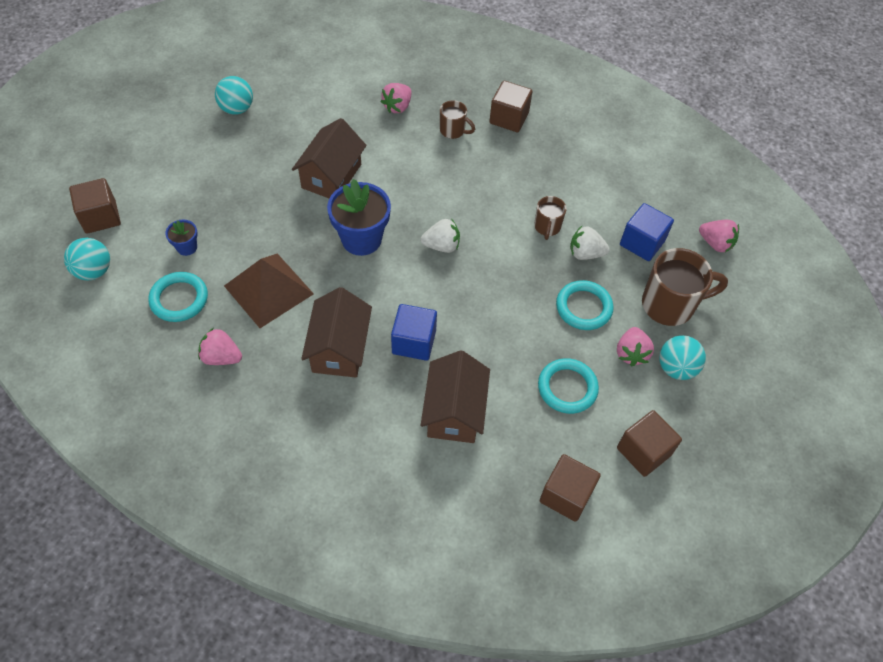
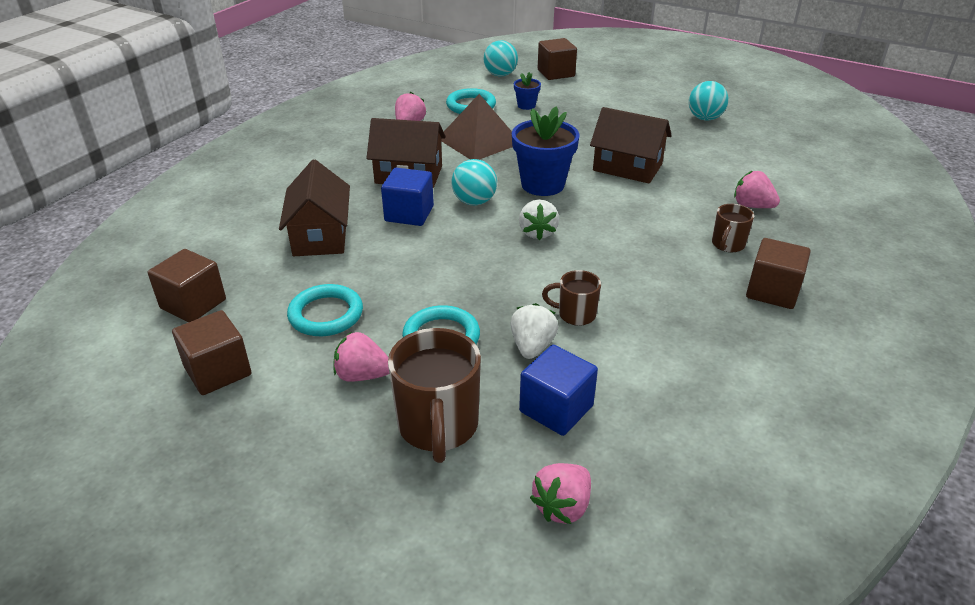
camera: 95 degrees right, 20 degrees down
brown house [421,350,490,443] -> brown house turned 75 degrees clockwise [279,159,350,256]
turquoise ball [659,335,706,380] -> turquoise ball moved to [451,159,497,205]

